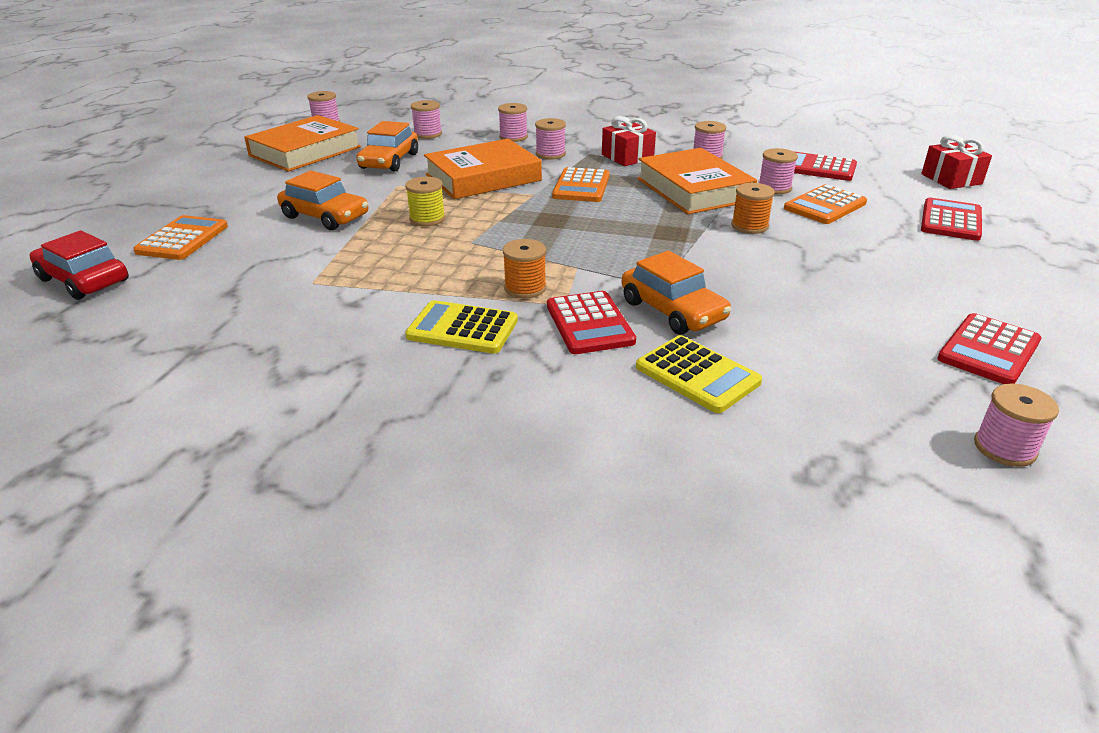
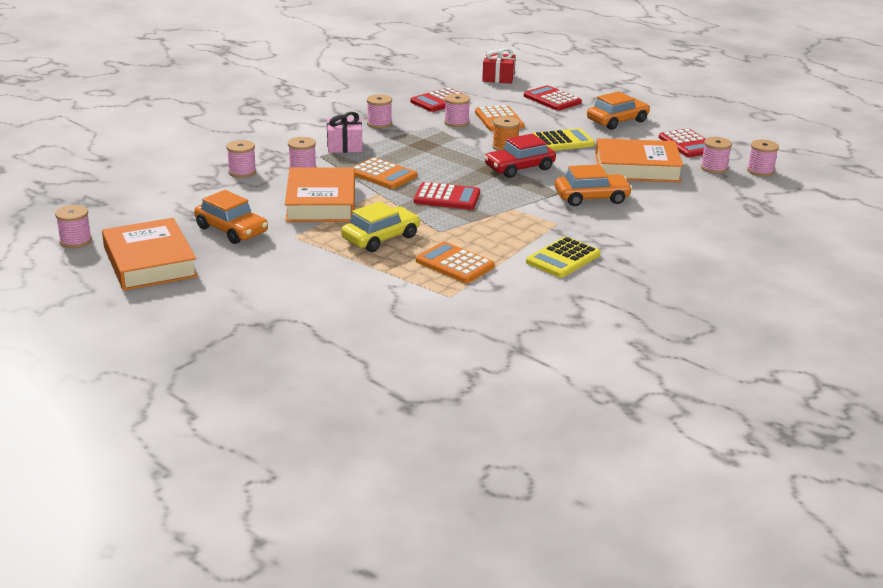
camera: 65 degrees left, 5 degrees down
red car [30,230,129,300] -> red car moved to [484,134,556,178]
orange calculator [133,215,228,260] -> orange calculator moved to [416,242,495,283]
orange car [277,170,368,230] -> orange car moved to [587,91,650,130]
yellow spool [405,177,445,226] -> yellow car [341,201,420,252]
pink spool [411,100,442,139] -> pink spool moved to [701,137,732,174]
orange spool [503,239,546,298] -> none
red calculator [547,291,636,354] -> red calculator moved to [414,182,480,210]
red gift [602,116,656,166] -> pink gift [327,112,362,153]
yellow calculator [636,335,762,413] -> yellow calculator moved to [532,128,595,151]
orange book [637,148,757,214] -> orange book moved to [595,138,683,182]

